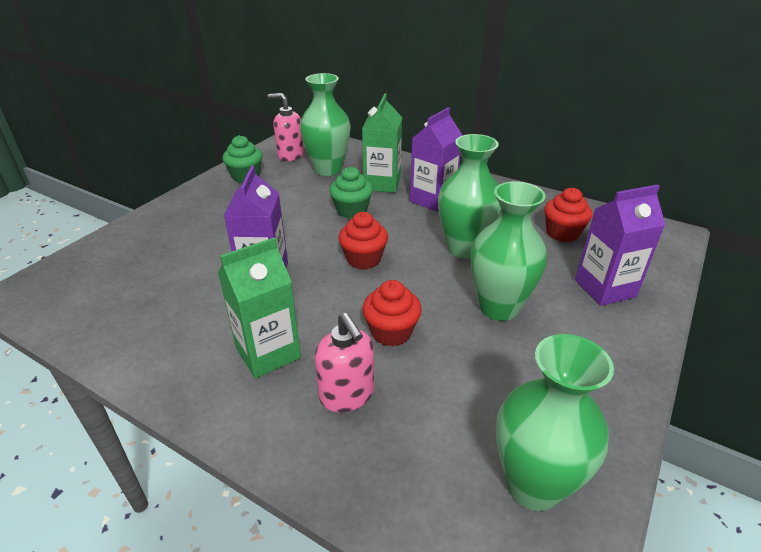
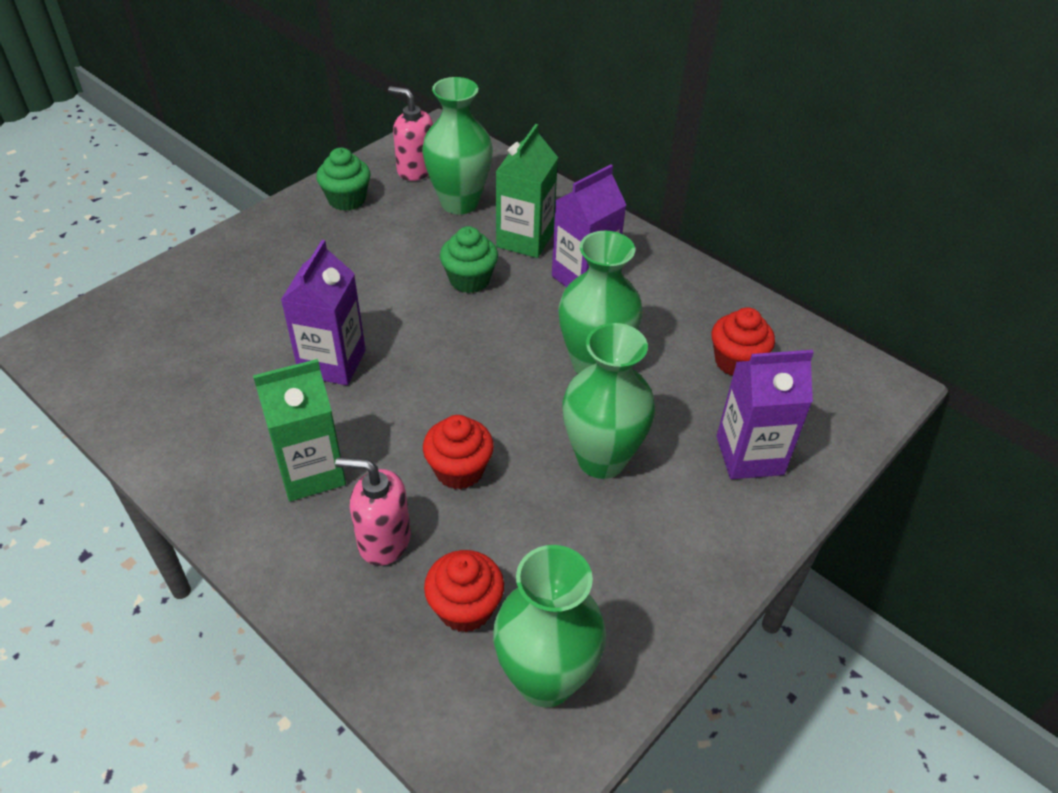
camera: 10 degrees right, 10 degrees up
pink soap dispenser [315,313,374,413] -> pink soap dispenser turned 120 degrees clockwise [335,457,411,566]
red cupcake [338,212,388,270] -> red cupcake moved to [424,550,504,632]

